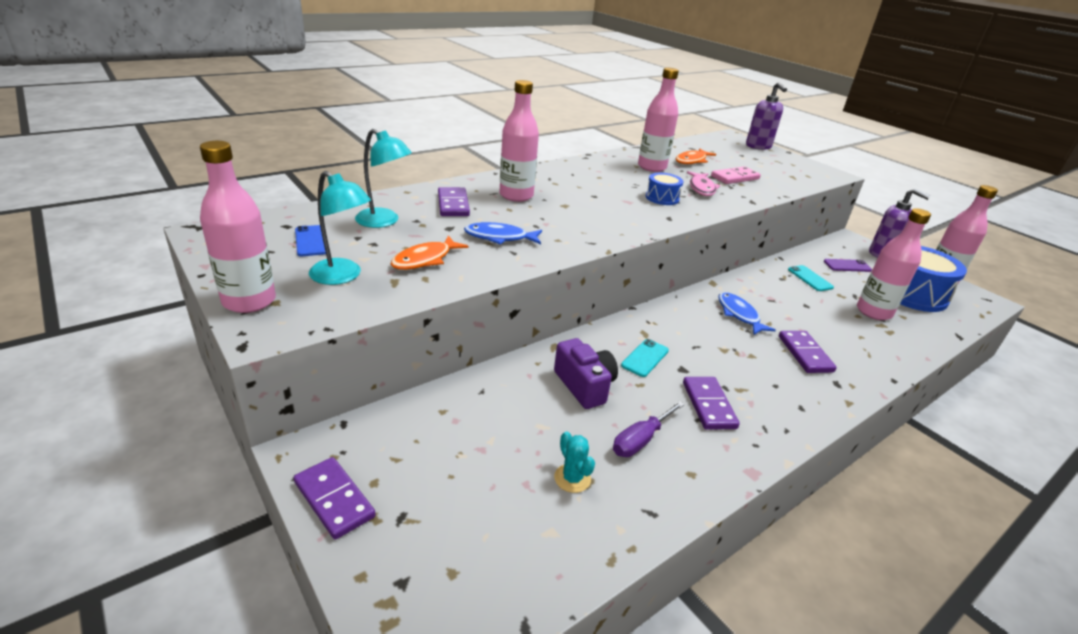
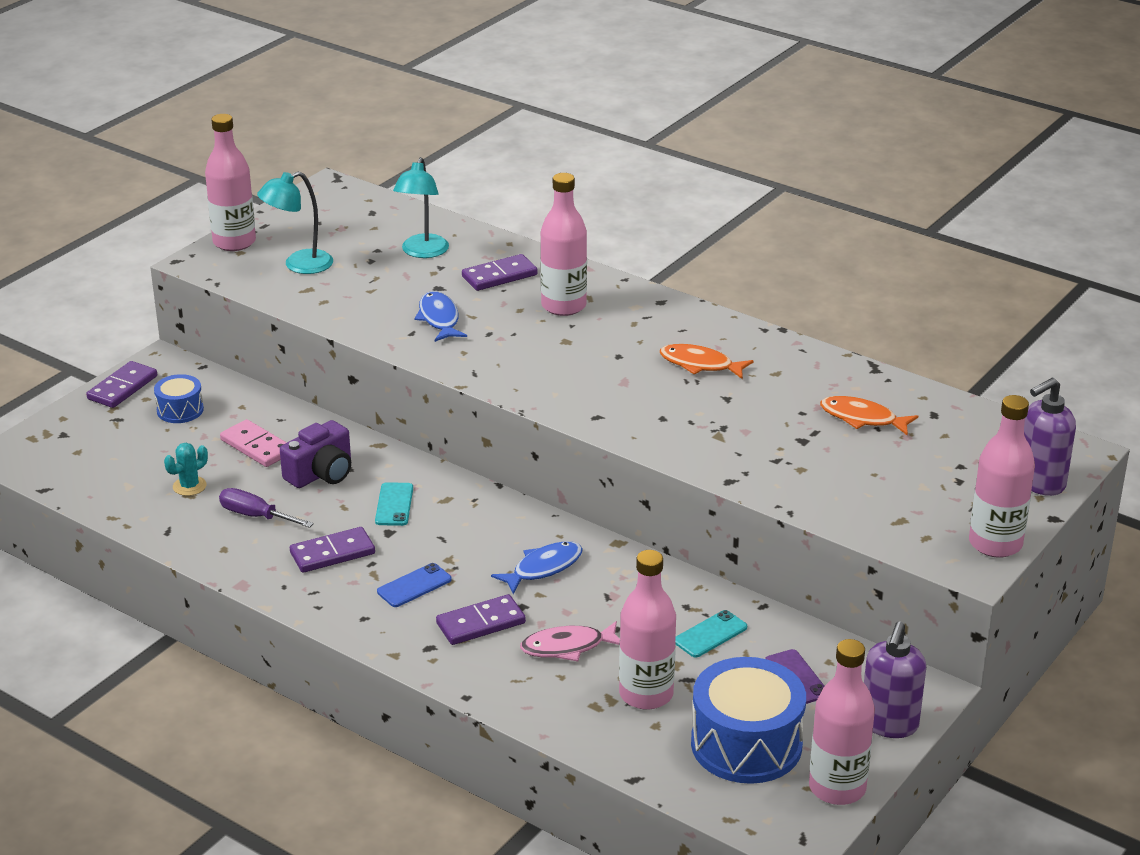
camera: 75 degrees right, 0 degrees up
blue phone [295,225,326,256] -> blue phone moved to [377,563,452,607]
turquoise lamp [309,171,371,285] -> turquoise lamp turned 45 degrees clockwise [257,171,333,274]
orange fish [391,235,469,270] -> orange fish moved to [660,344,753,379]
turquoise phone [621,339,669,377] -> turquoise phone turned 75 degrees clockwise [375,482,413,526]
pink bottle [638,68,679,172] -> pink bottle moved to [969,395,1035,558]
blue drum [646,173,683,205] -> blue drum moved to [154,374,204,423]
pink fish [687,171,720,196] -> pink fish moved to [520,621,620,662]
pink domino [711,166,761,184] -> pink domino moved to [220,419,287,467]

